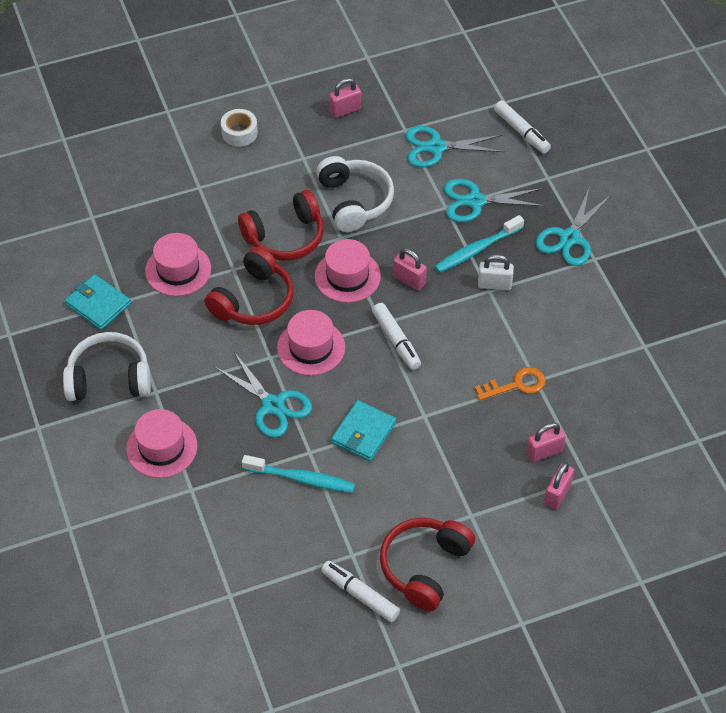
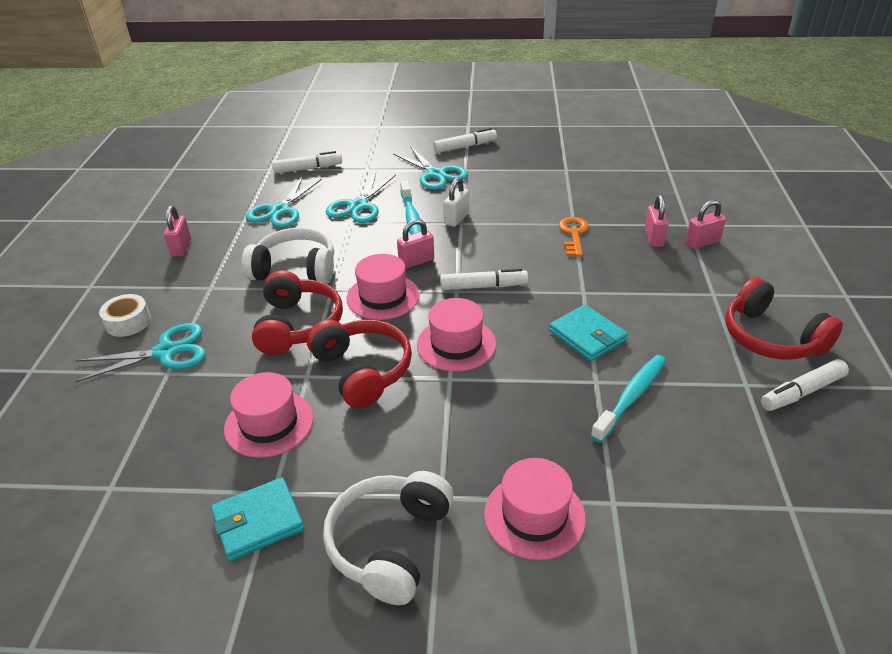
camera: 65 degrees left, 15 degrees down
turquoise scissors [215,352,312,438] -> turquoise scissors moved to [75,323,206,383]
pink padlock [544,462,574,509] -> pink padlock turned 75 degrees counterclockwise [685,200,726,249]
none -> white marker [433,128,497,153]

